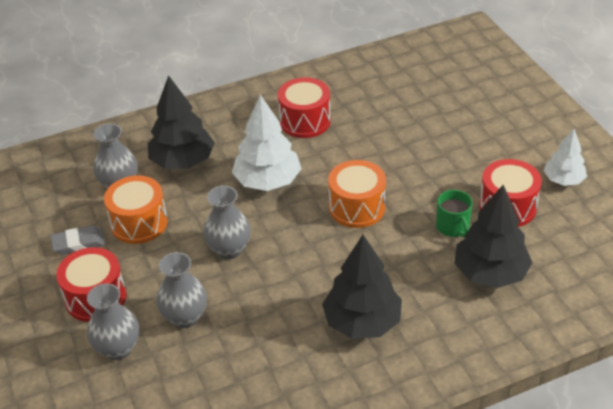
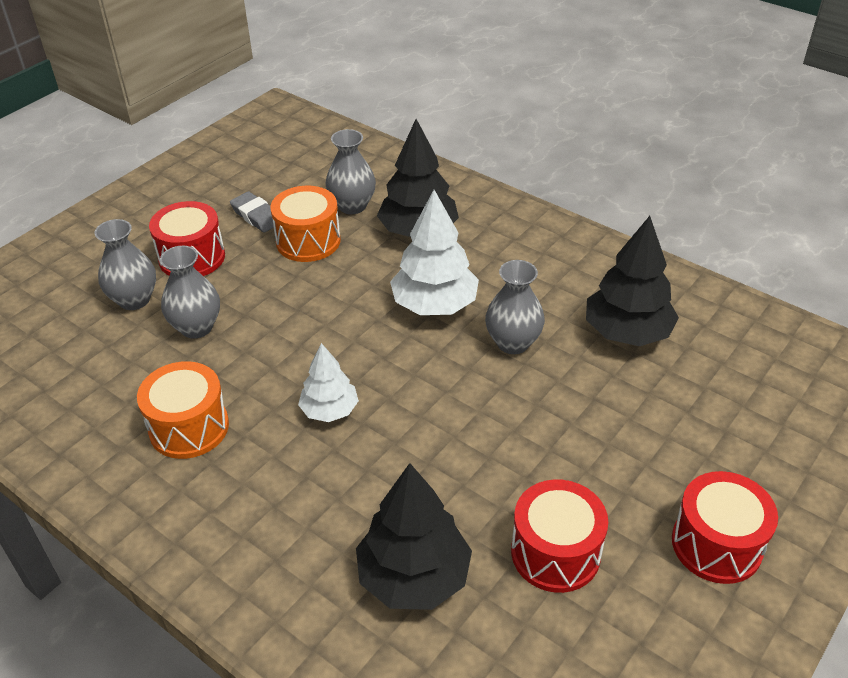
camera: 60 degrees right, 0 degrees up
grey vase [203,186,251,259] -> grey vase moved to [485,260,545,354]
red drum [278,77,331,138] -> red drum moved to [672,471,778,584]
black tree [322,235,402,339] -> black tree moved to [586,216,679,346]
orange drum [328,160,386,228] -> orange drum moved to [137,361,229,459]
green mug [436,190,473,238] -> none
white tree [543,129,587,186] -> white tree moved to [298,343,359,422]

